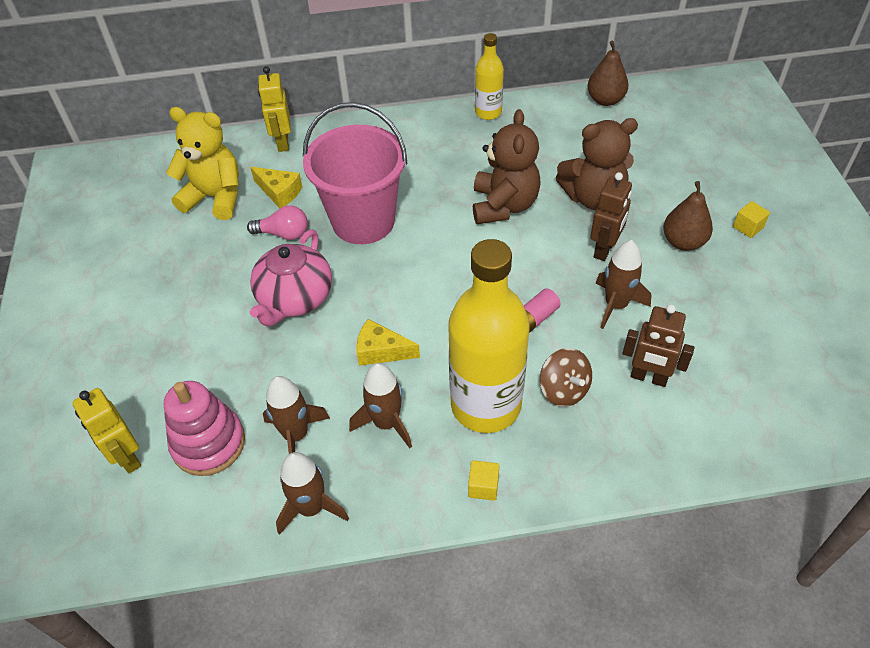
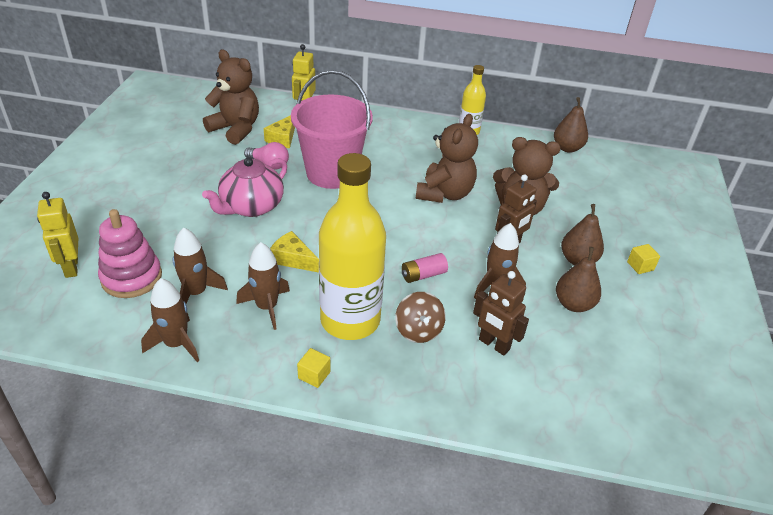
camera: 15 degrees right, 10 degrees down
yellow teddy bear [166,107,239,220] -> brown teddy bear [203,50,259,145]
yellow cheese [250,167,302,208] -> yellow cheese turned 60 degrees clockwise [264,115,295,148]
none -> brown pear [556,247,601,312]

